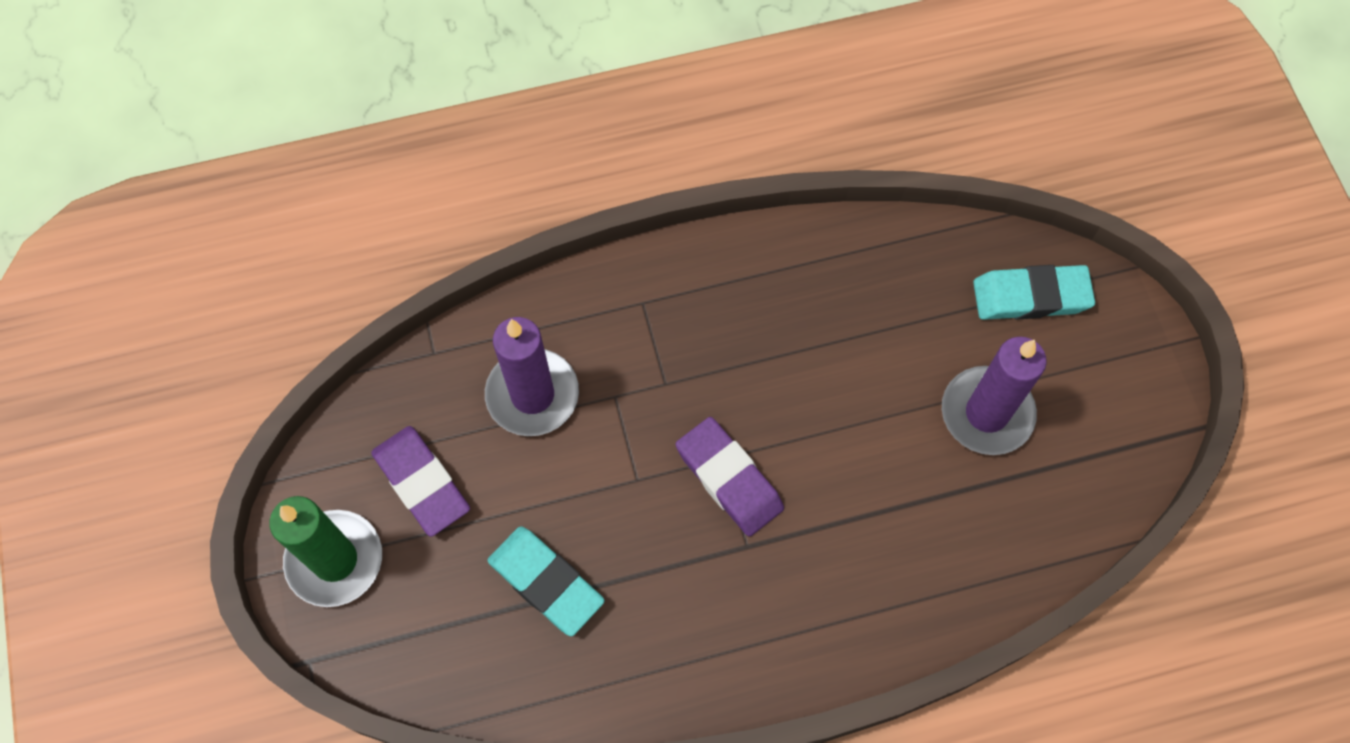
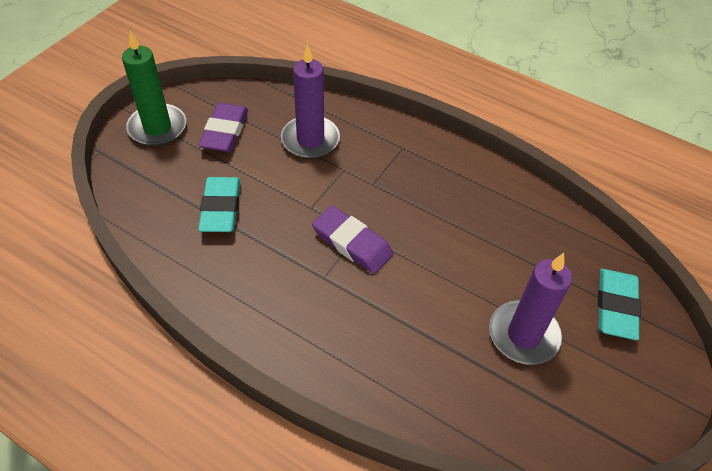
camera: 45 degrees right, 15 degrees down
purple eraser [676,417,784,536] -> purple eraser turned 60 degrees counterclockwise [312,206,393,274]
turquoise eraser [973,265,1095,320] -> turquoise eraser turned 60 degrees clockwise [598,269,641,340]

